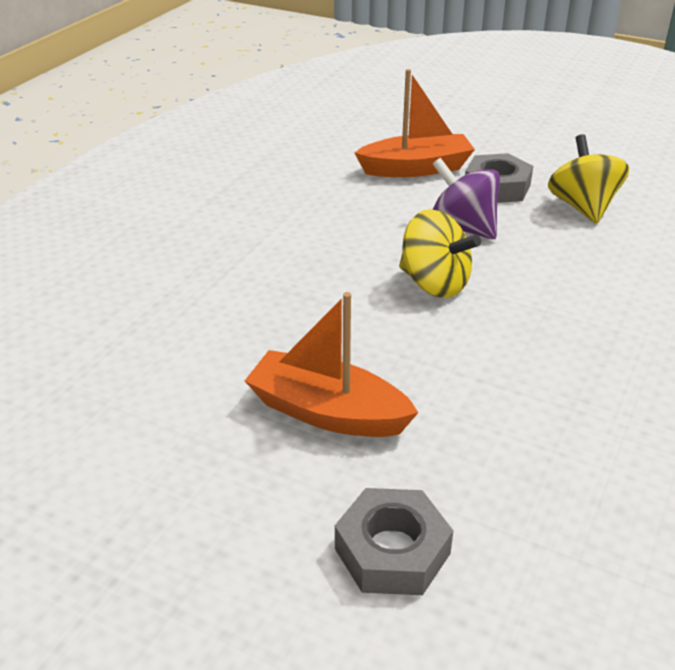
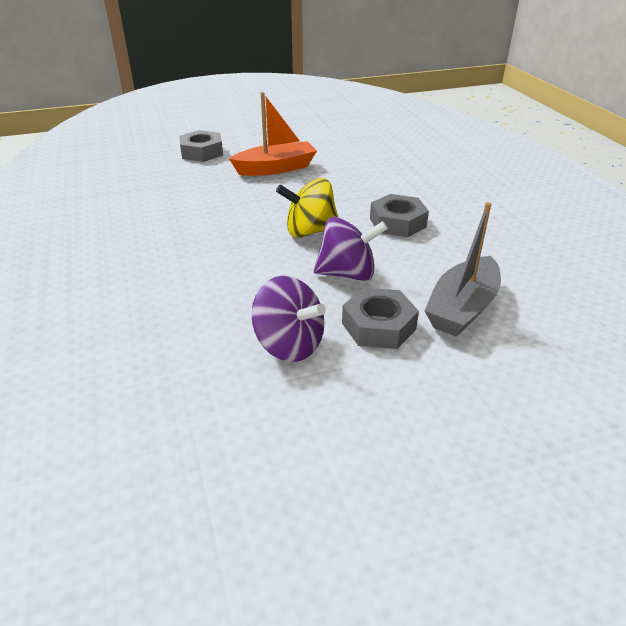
camera: 135 degrees right, 0 degrees up
orange boat [354,69,475,177] -> grey boat [425,202,501,337]
yellow spinning top [548,134,629,224] -> purple spinning top [251,276,326,362]
none -> grey nut [370,194,429,238]

